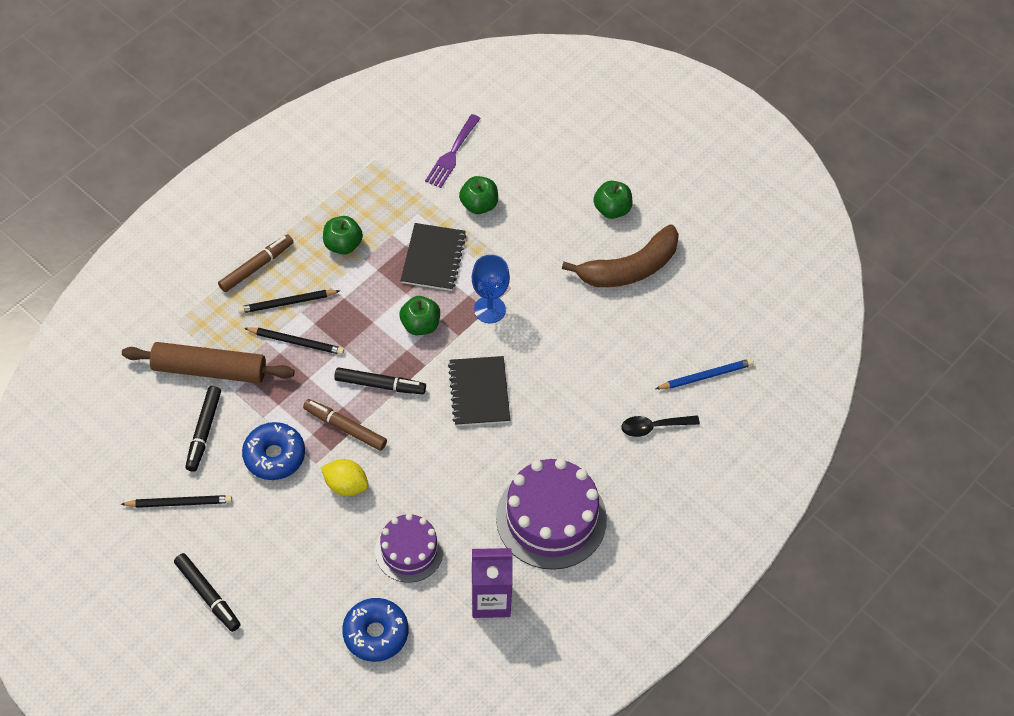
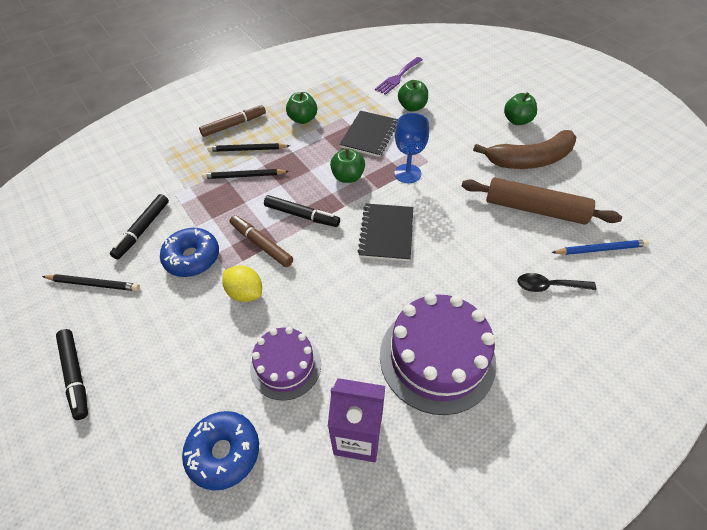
camera: 15 degrees right, 5 degrees down
brown rolling pin [122,342,295,383] -> brown rolling pin moved to [462,178,622,225]
black pencil [244,328,344,355] -> black pencil turned 150 degrees clockwise [202,169,289,179]

